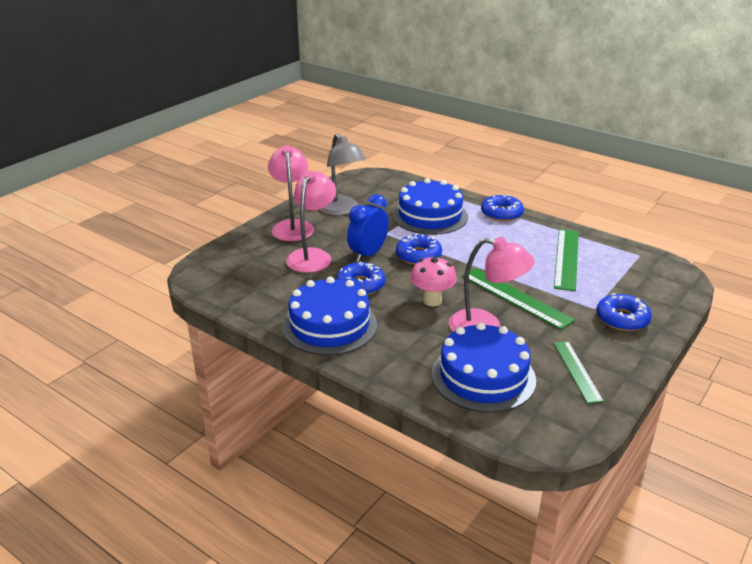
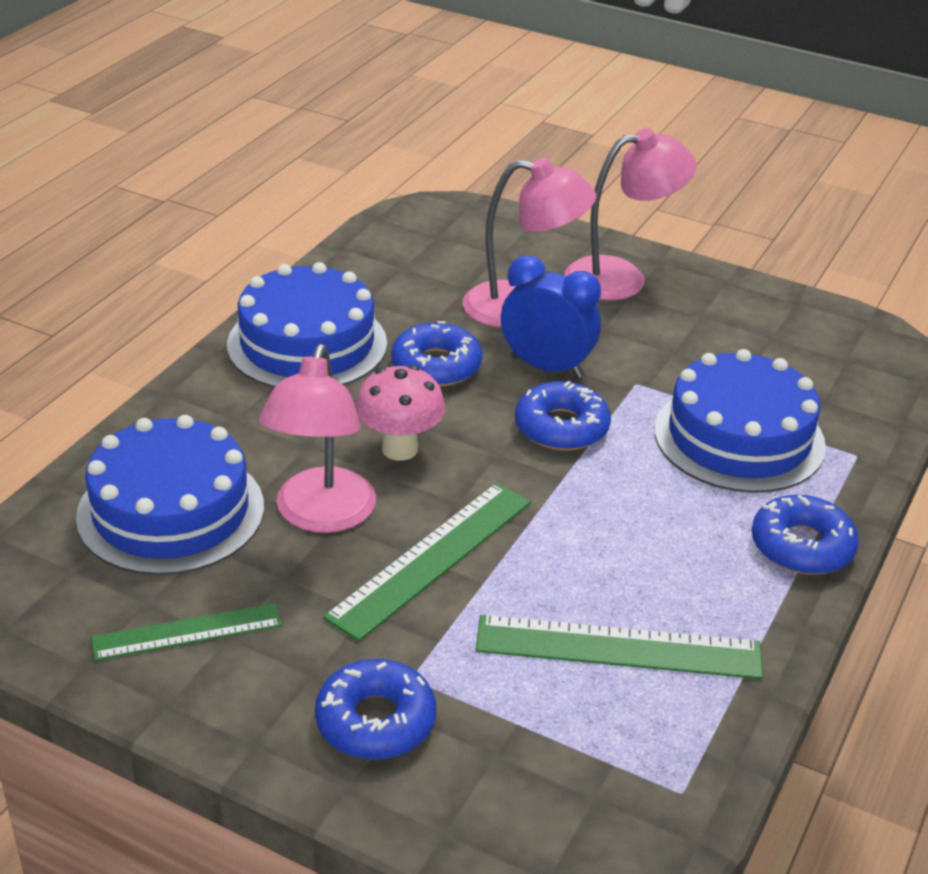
camera: 80 degrees right, 5 degrees up
grey lamp [319,133,366,215] -> none

